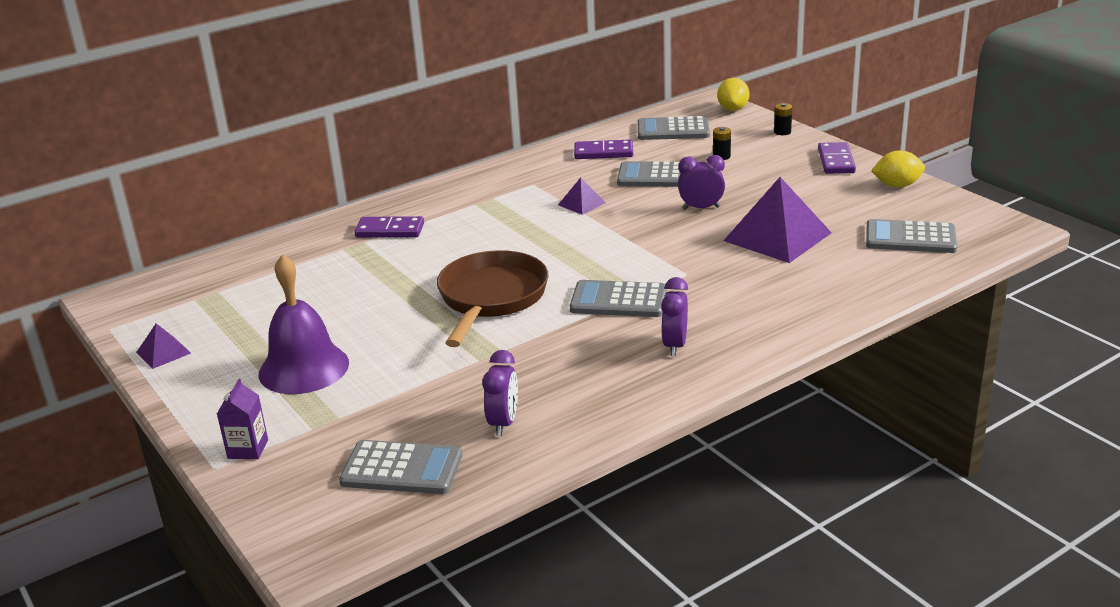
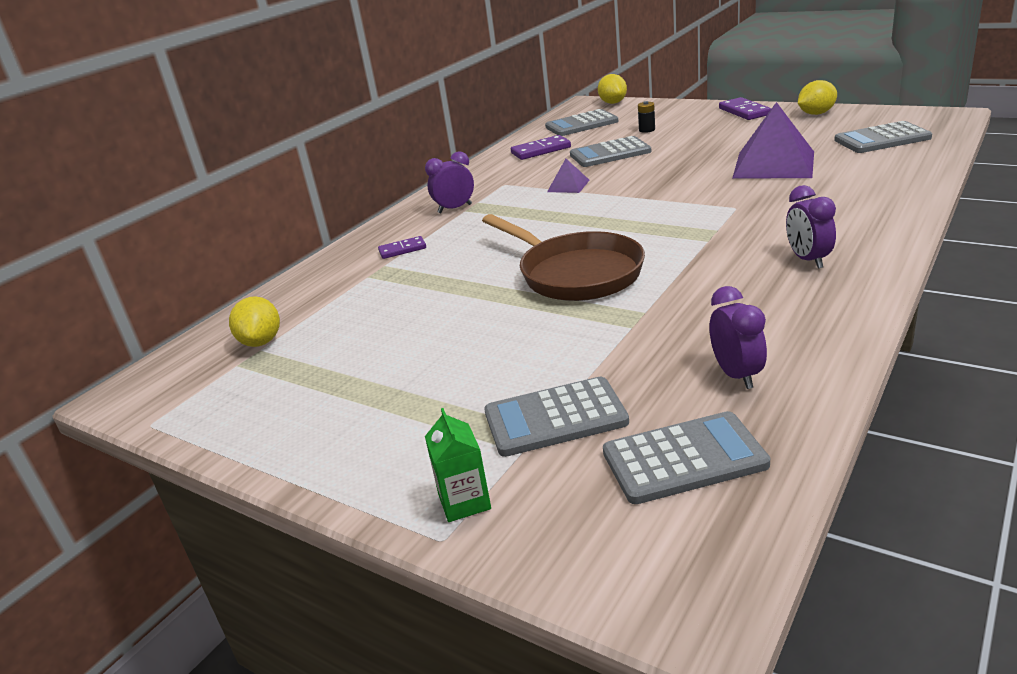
camera: 20 degrees left, 0 degrees up
purple pyramid [136,323,191,369] -> none
purple carton [217,379,268,459] -> green carton [425,408,491,522]
purple bell [259,254,349,394] -> none
purple domino [354,216,424,238] -> purple domino [378,236,426,259], size x0.65
brown pan [437,250,549,347] -> brown pan turned 150 degrees clockwise [482,214,645,301]
grey calculator [570,280,667,317] -> grey calculator moved to [484,377,629,457]
purple clock [678,155,725,210] -> purple clock moved to [425,151,474,213]
black battery [774,103,792,135] -> none
none -> yellow lemon [229,296,280,347]

